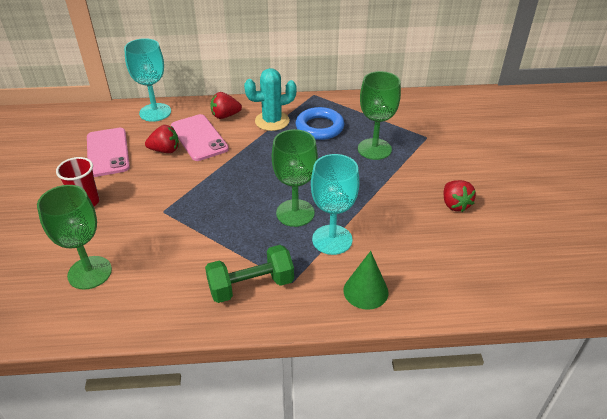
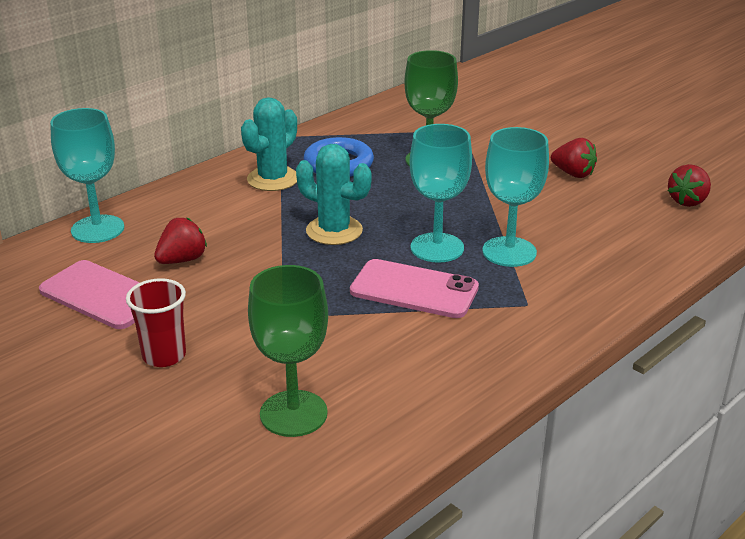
camera: 40 degrees left, 10 degrees down
pink phone [171,114,229,161] -> pink phone moved to [350,259,479,318]
green dumbbell [205,245,294,303] -> none
red strawberry [210,92,242,119] -> red strawberry moved to [668,164,711,207]
green goblet [272,129,318,227] -> turquoise goblet [409,124,472,263]
green cone [344,251,389,310] -> none
none -> turquoise cactus [296,144,371,245]

